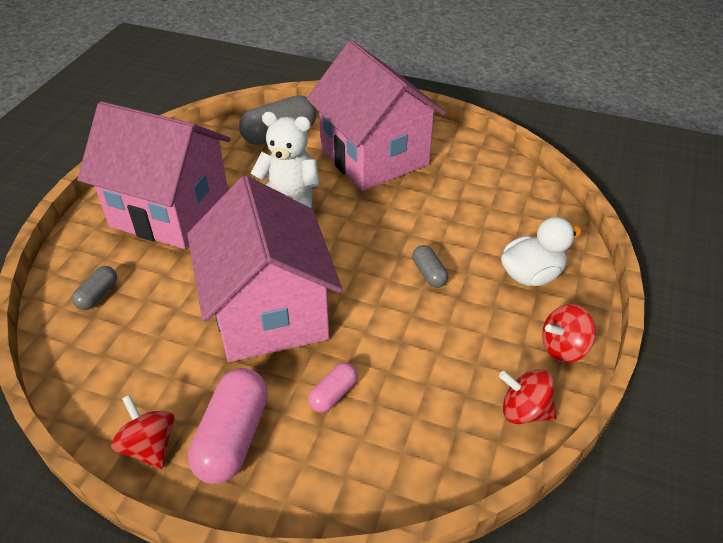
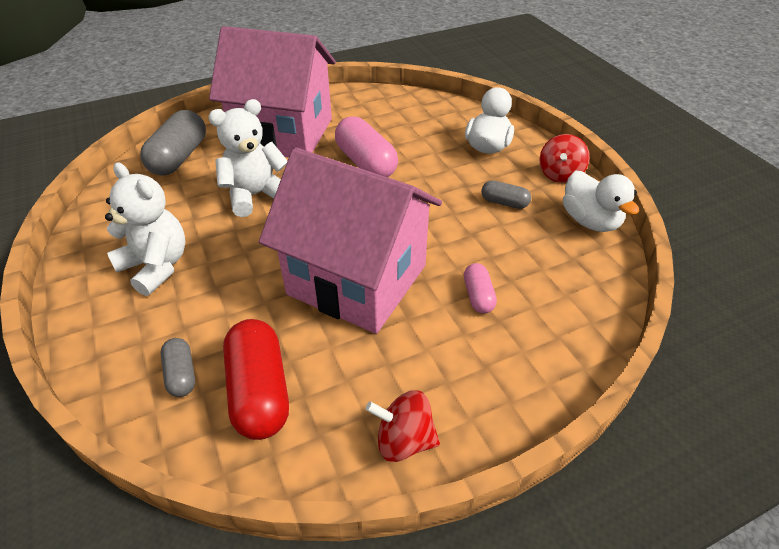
camera: 45 degrees left, 0 degrees up
pink house [78,101,231,249] -> white teddy bear [105,163,186,296]
pink capsule [188,368,268,484] -> pink capsule moved to [335,116,398,177]
grey capsule [412,245,448,288] -> grey capsule moved to [481,180,531,209]
red spinning top [499,369,556,424] -> white duck [563,171,639,232]
none -> red capsule [223,319,289,440]

